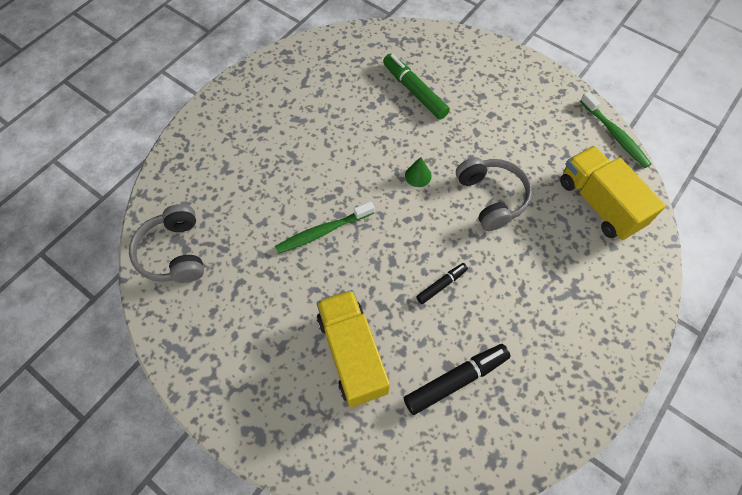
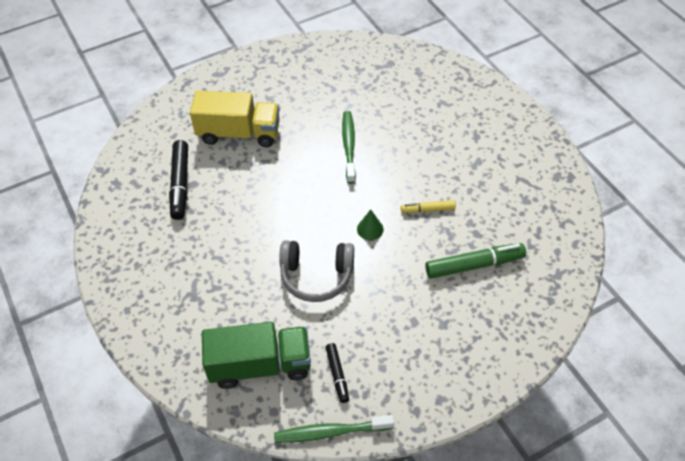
camera: 115 degrees right, 10 degrees down
grey headphones [129,204,204,283] -> none
black marker [416,263,468,304] -> black marker moved to [326,343,349,403]
yellow truck [560,146,666,240] -> green truck [202,322,311,389]
none -> yellow marker [401,200,456,213]

